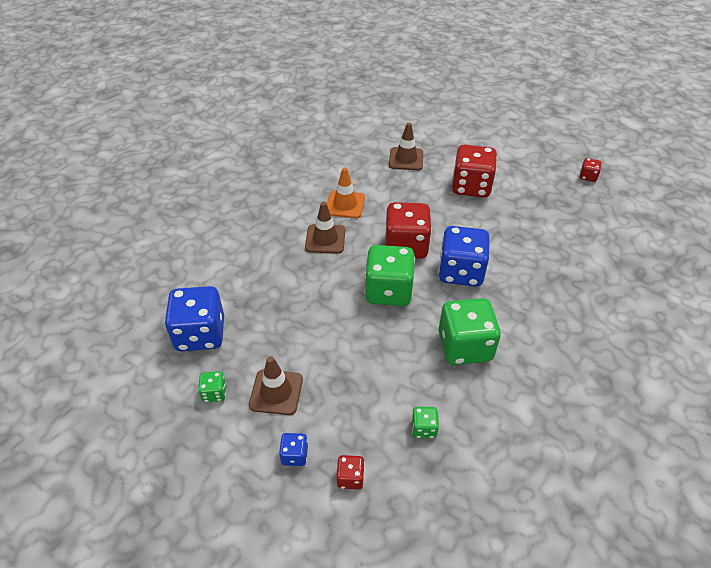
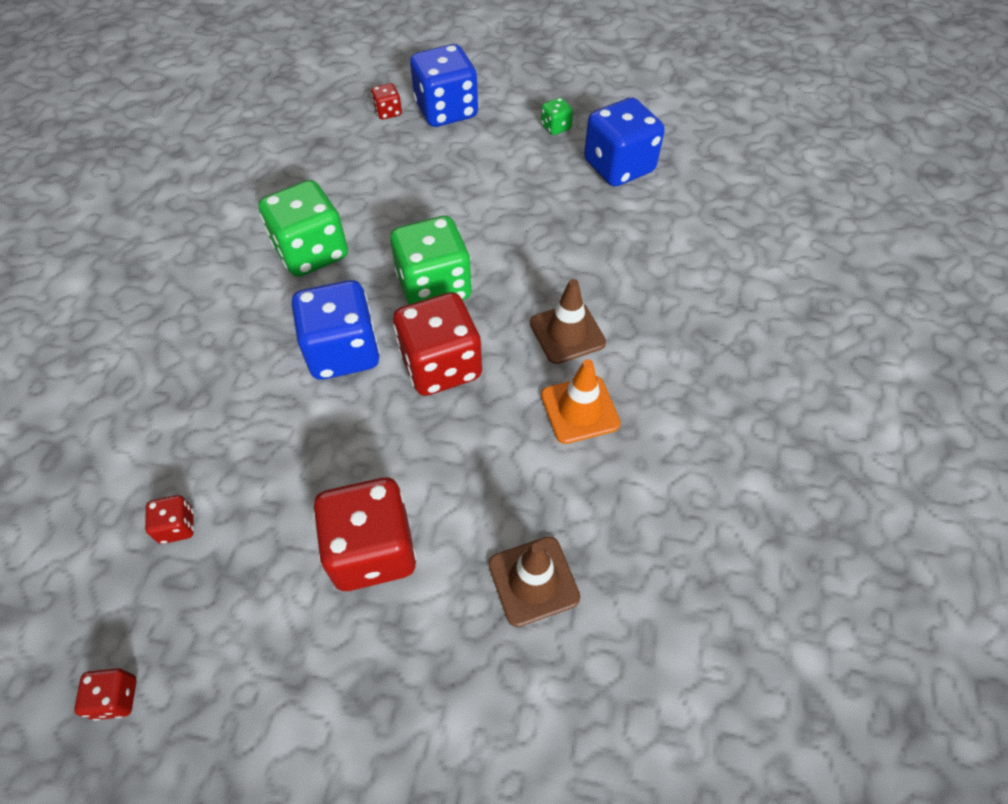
camera: 155 degrees right, 10 degrees up
brown traffic cone [249,356,303,415] -> none
blue dice [279,433,308,466] -> blue dice [410,44,478,127], size x2.22
green dice [411,407,439,438] -> none
none -> red dice [145,495,194,544]

